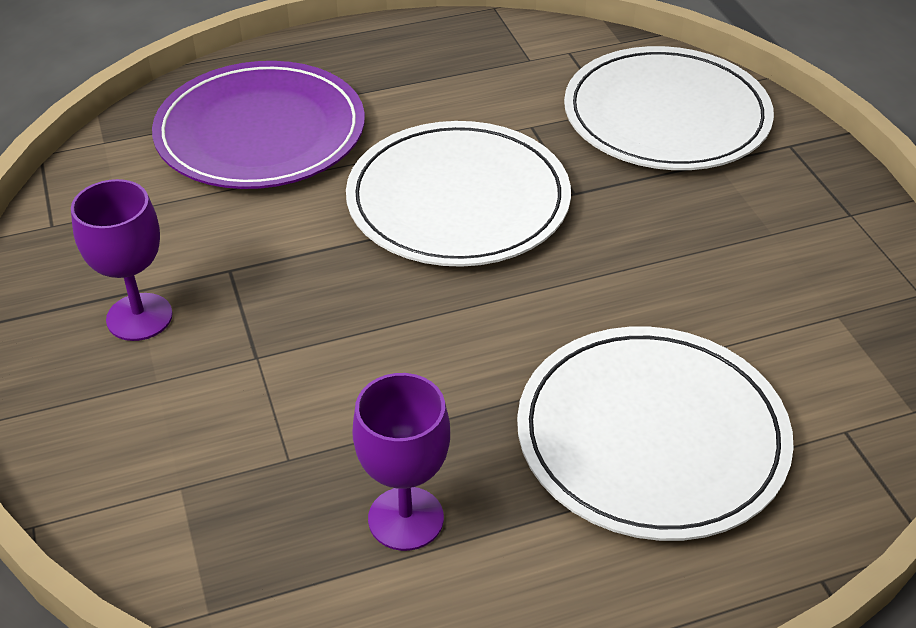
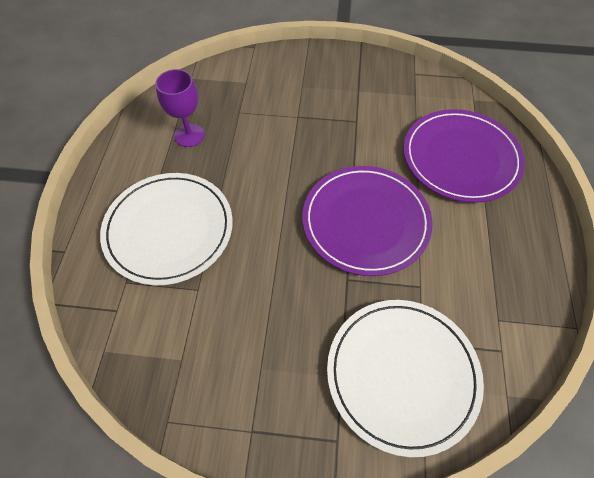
camera: 115 degrees right, 15 degrees up
purple goblet [71,179,173,341] -> none
white plate [346,121,571,267] -> purple plate [303,166,433,276]

